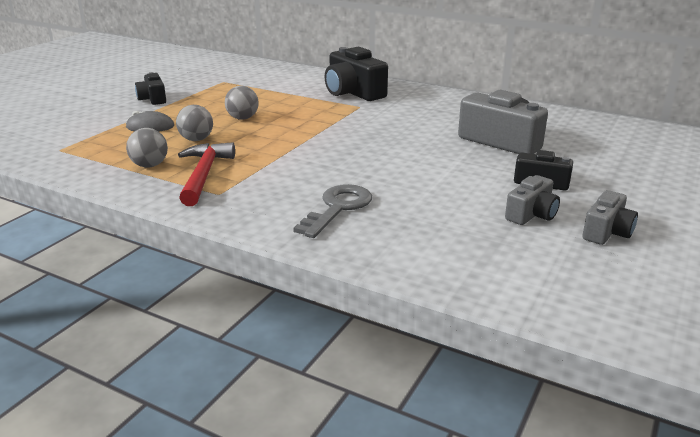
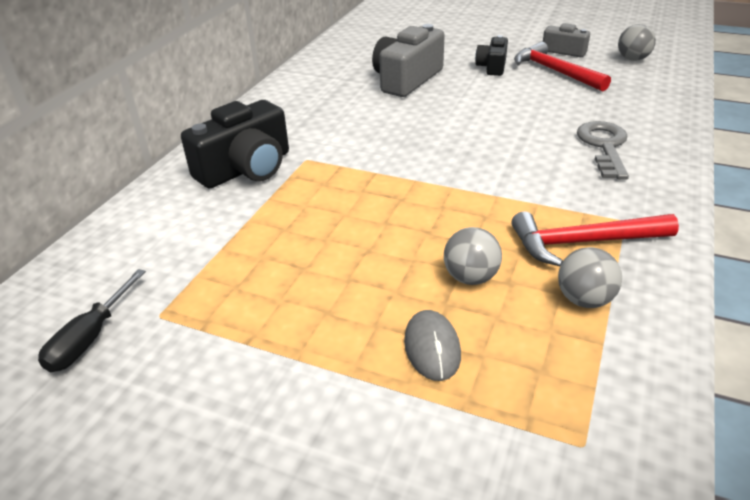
camera: 95 degrees left, 10 degrees up
black camera [135,72,166,105] -> none
grey ball [225,86,259,120] -> grey ball moved to [618,24,656,61]
grey key [293,184,372,238] -> grey key turned 75 degrees clockwise [577,121,629,180]
grey camera [505,175,560,225] -> red hammer [514,42,611,92]
none -> black screwdriver [38,269,146,372]

